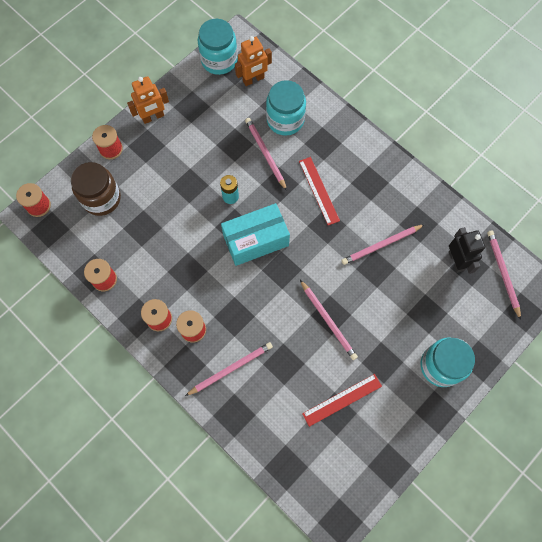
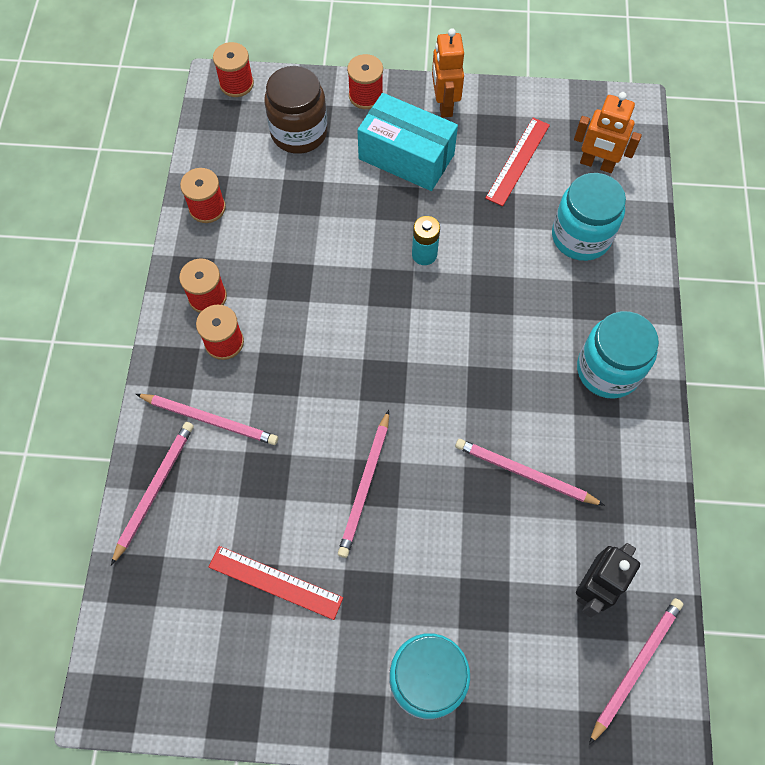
camera: 50 degrees right, 5 degrees down
orange robot [127,76,169,124] -> orange robot turned 60 degrees clockwise [432,28,464,118]
turquoise jar [198,19,238,75] -> turquoise jar moved to [577,311,659,399]
turquoise box [221,203,290,266] -> turquoise box moved to [357,93,458,191]
pink pencil [245,118,287,191] -> pink pencil moved to [111,422,194,566]
red ruler [299,157,340,225] -> red ruler moved to [485,118,550,206]

